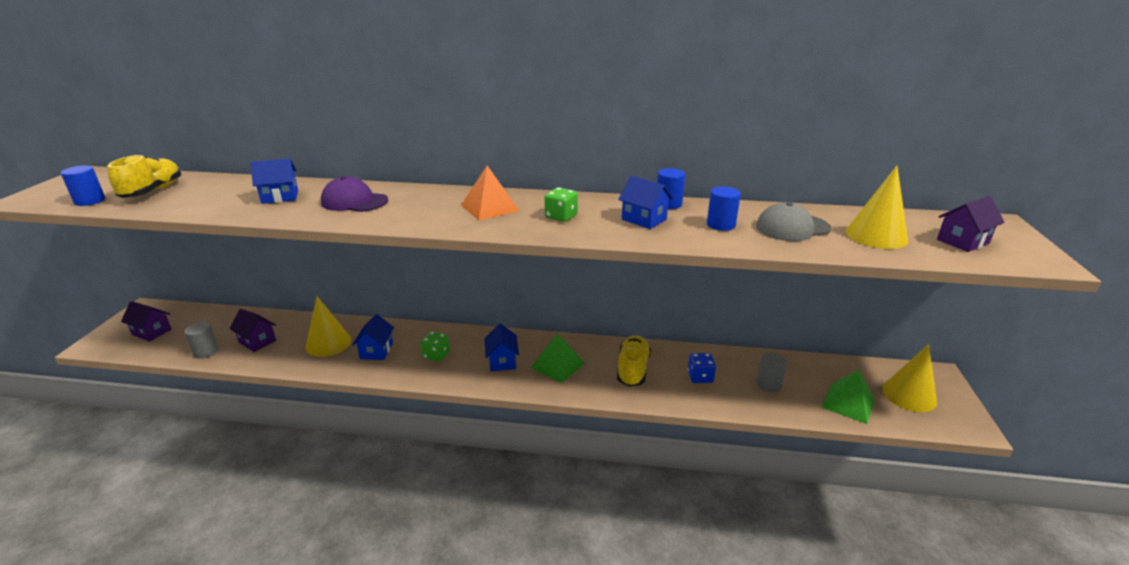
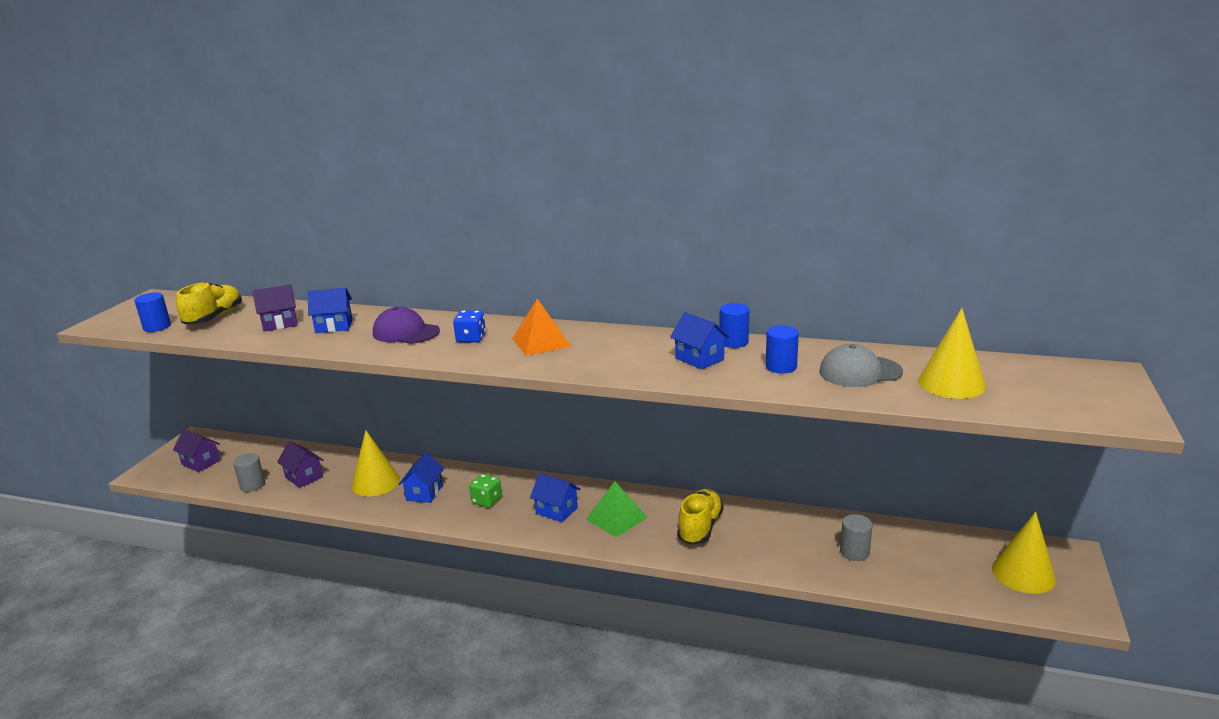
camera: 10 degrees right, 5 degrees down
blue house [485,324,519,371] -> blue house turned 60 degrees counterclockwise [530,473,580,522]
green dice [544,187,578,222] -> none
blue dice [688,353,716,383] -> blue dice moved to [453,310,486,343]
green pyramid [821,370,875,424] -> none
purple house [937,196,1005,252] -> purple house moved to [252,284,298,332]

